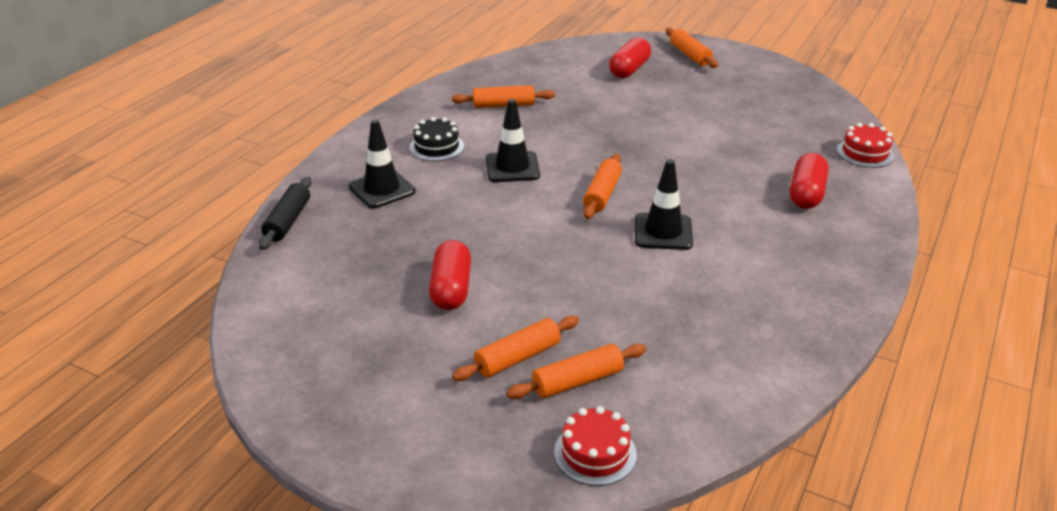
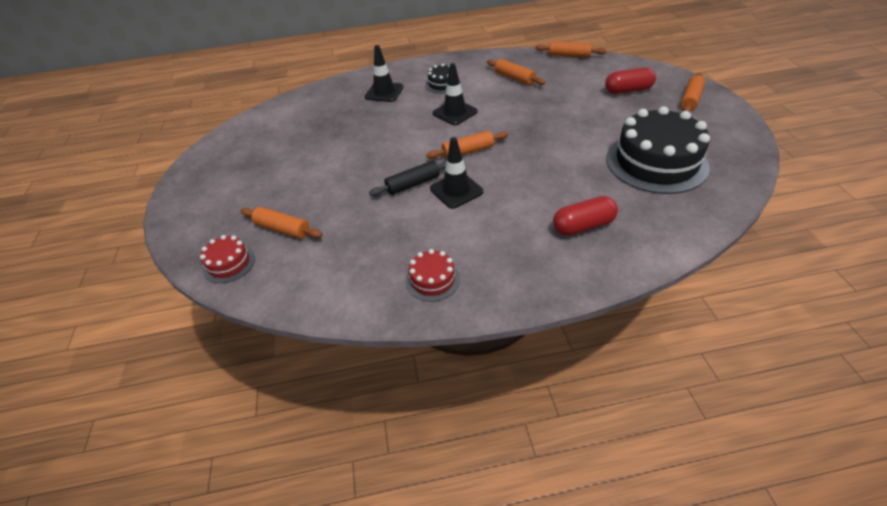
camera: 55 degrees right, 10 degrees up
black rolling pin [259,177,312,250] -> black rolling pin moved to [369,160,447,196]
red capsule [429,240,471,310] -> none
orange rolling pin [452,316,579,381] -> orange rolling pin moved to [535,41,606,58]
red cake [837,123,894,168] -> red cake moved to [406,249,460,302]
none -> black cake [606,106,710,194]

